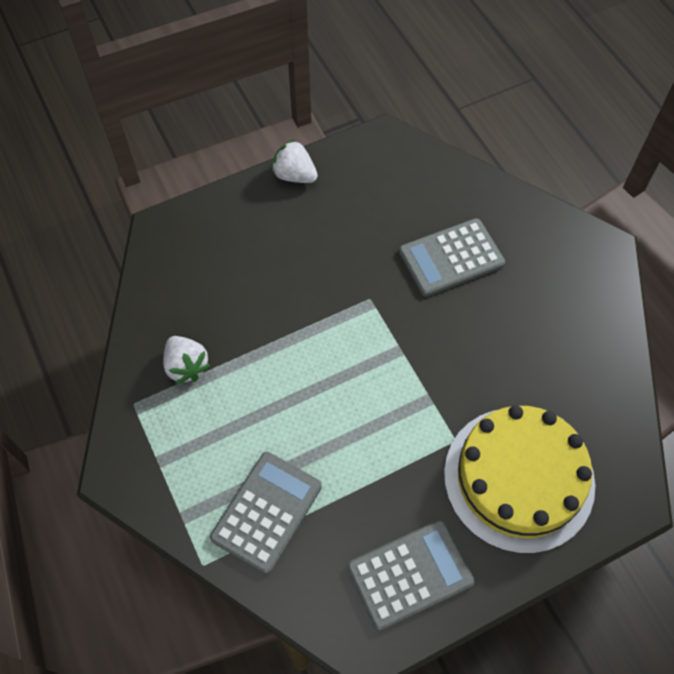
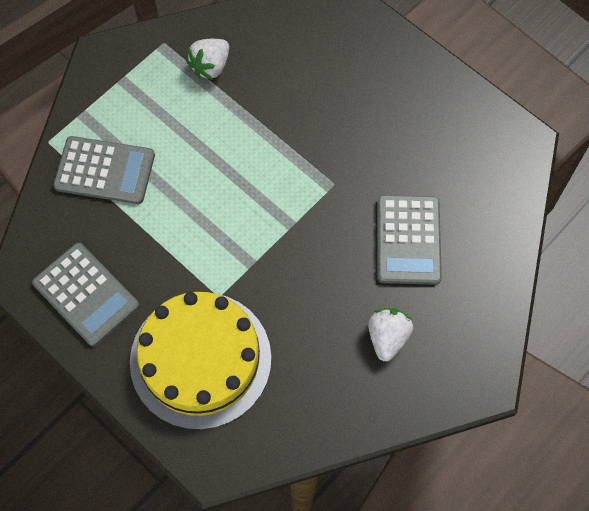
camera: 70 degrees right, 5 degrees up
white strawberry [271,139,318,183] -> white strawberry moved to [368,308,413,361]
grey calculator [399,218,505,297] -> grey calculator turned 135 degrees counterclockwise [378,195,442,285]

